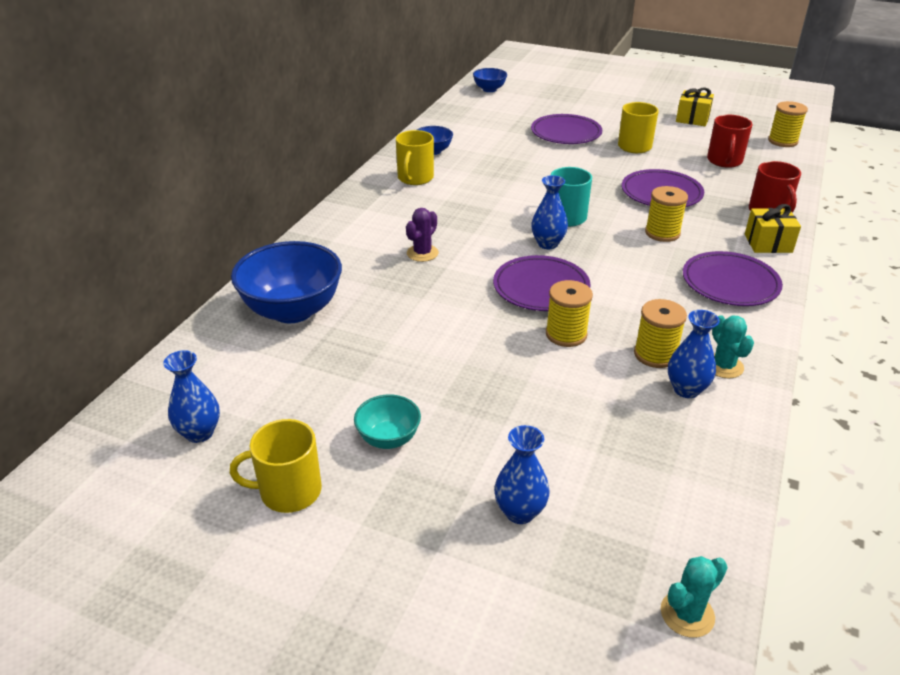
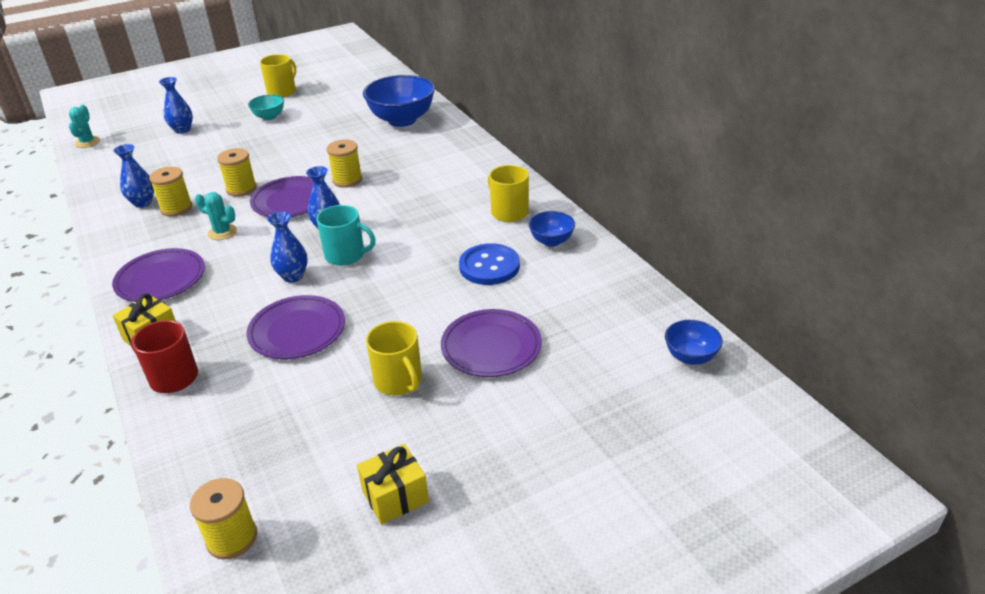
camera: 130 degrees right, 0 degrees up
blue vase [163,350,220,443] -> blue vase moved to [267,211,308,283]
purple cactus [406,208,439,262] -> none
yellow spool [645,186,688,242] -> yellow spool moved to [327,140,362,188]
red mug [707,115,753,168] -> none
turquoise cactus [712,315,754,378] -> turquoise cactus moved to [195,192,237,240]
none -> blue button [459,243,520,285]

